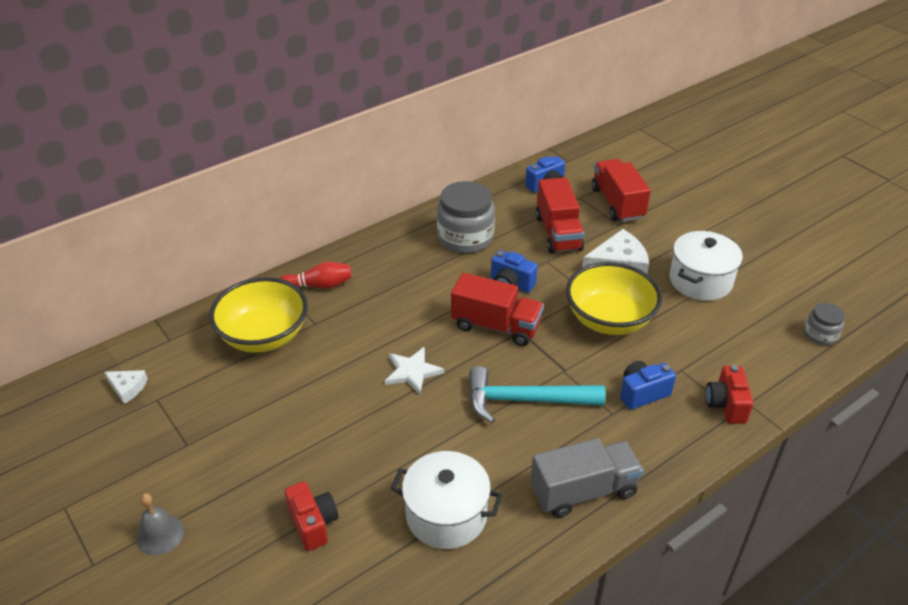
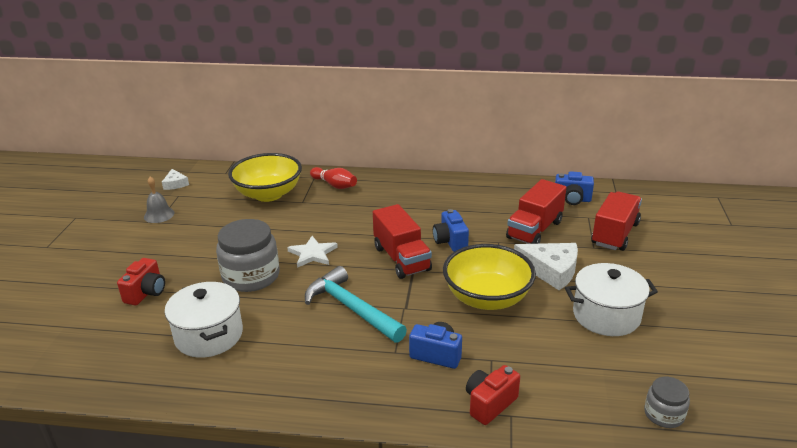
camera: 45 degrees right, 10 degrees down
grey bell [136,493,184,555] -> grey bell moved to [144,177,174,223]
grey jar [437,181,495,253] -> grey jar moved to [216,219,280,292]
grey truck [531,438,644,518] -> none

